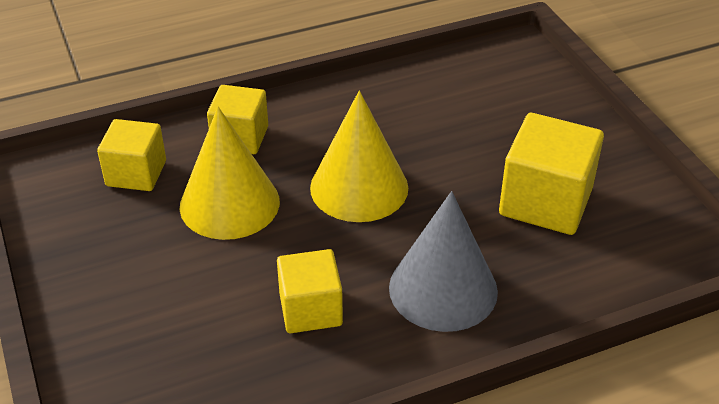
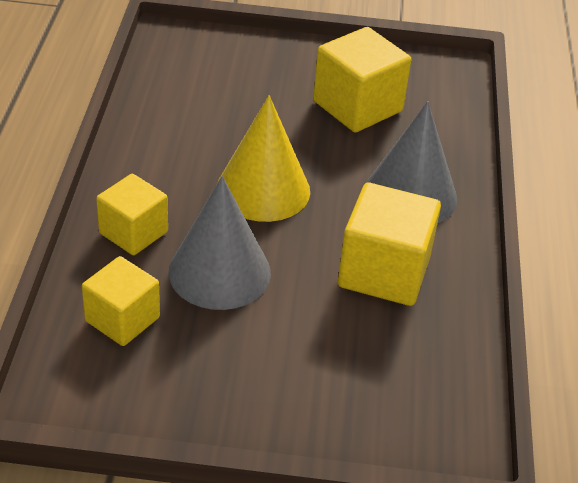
camera: 65 degrees left, 0 degrees up
yellow cone [180,107,280,240] -> grey cone [168,176,271,310]
yellow cube [277,249,343,333] -> yellow cube [338,182,441,306], size x1.53

